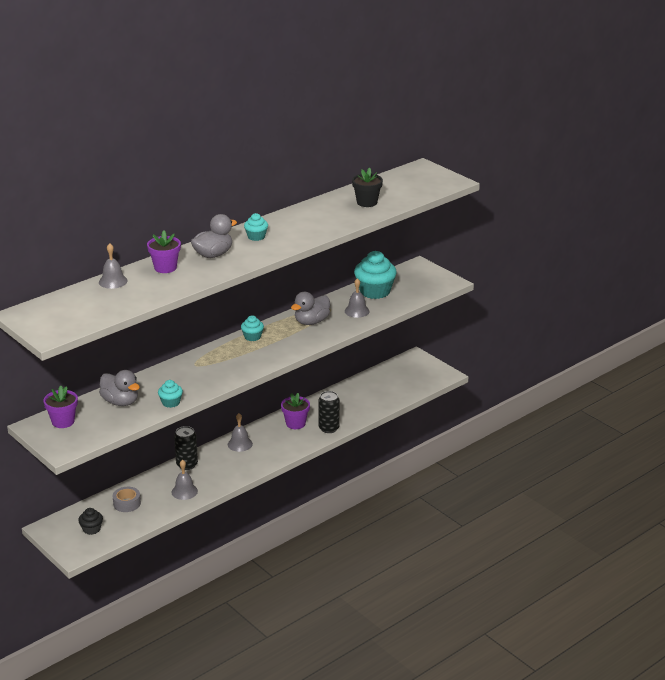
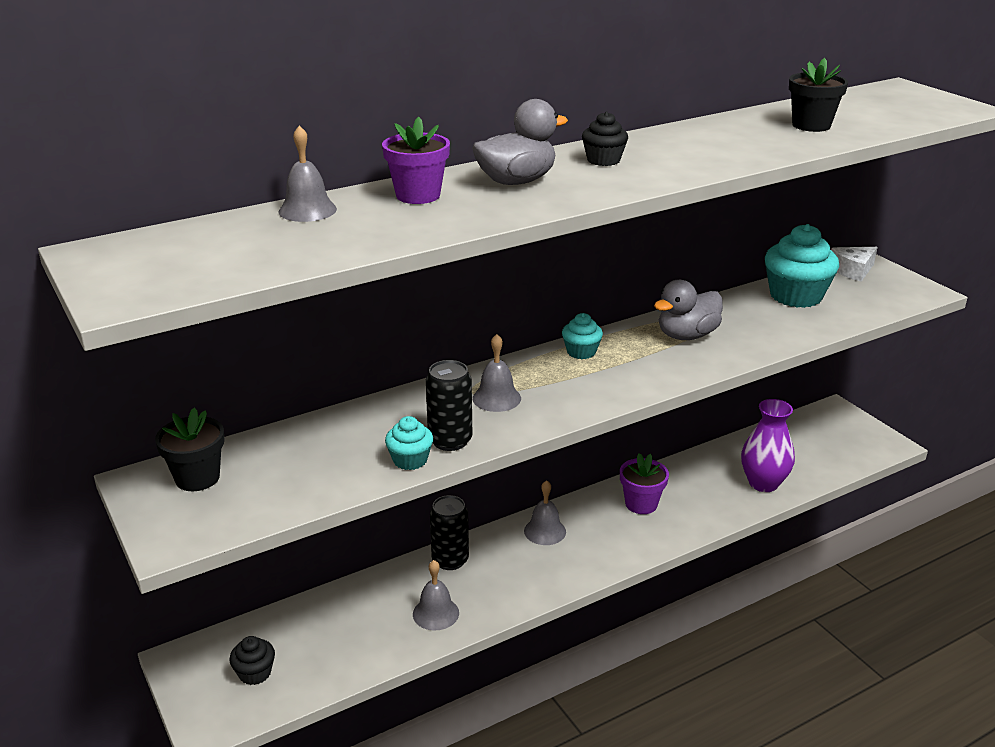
camera: 10 degrees right, 0 degrees up
purple flower pot [43,385,78,428] -> black flower pot [155,407,224,491]
grey duck [99,370,140,406] -> none
grey tape [113,487,141,512] -> none
turquoise cupcake [244,213,268,241] -> black cupcake [582,111,628,166]
black can [318,391,340,433] -> black can moved to [426,360,472,451]
grey bell [345,278,370,318] -> grey bell moved to [472,334,521,412]
none -> purple vase [741,399,795,492]
none -> white cheese [831,247,878,282]

